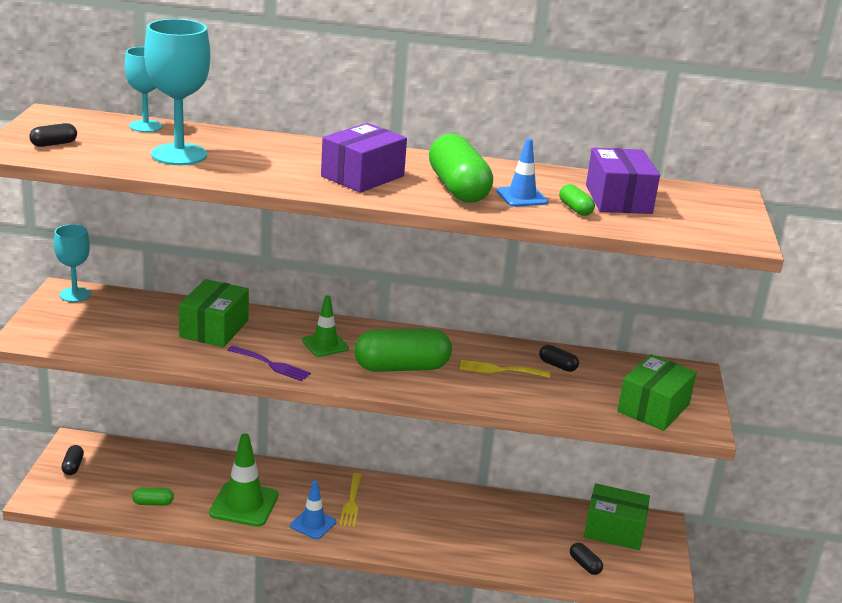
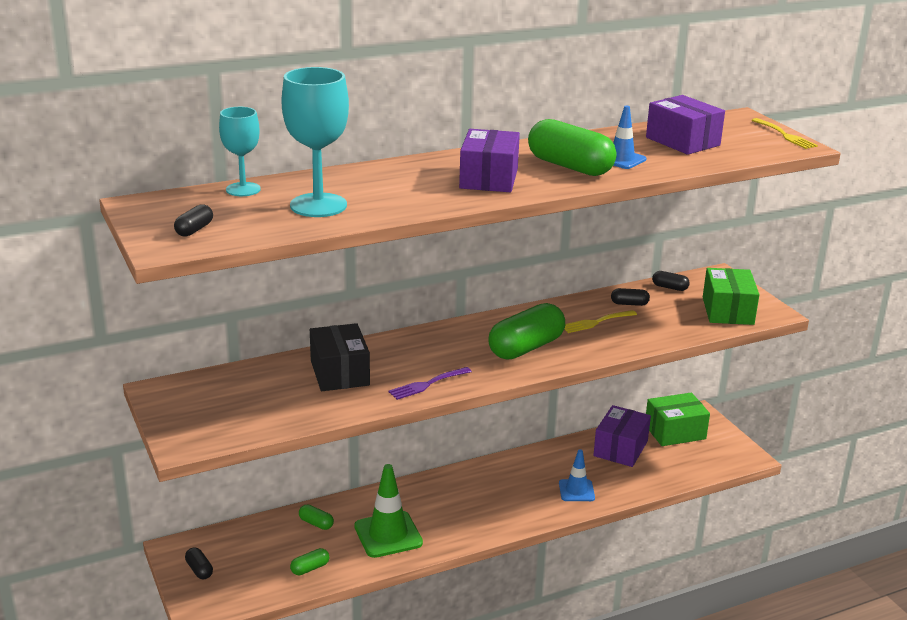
camera: 30 degrees left, 0 degrees up
turquoise goblet [54,224,91,302] -> none
green box [179,279,249,347] -> black box [310,323,370,391]
purple fork [227,346,311,382] -> purple fork turned 150 degrees clockwise [388,367,472,400]
blue traffic cone [290,481,336,539] -> blue traffic cone moved to [559,449,595,501]
green traffic cone [302,295,349,357] -> none
yellow fork [339,473,362,527] -> yellow fork moved to [751,118,818,149]
green capsule [559,184,595,216] -> green capsule moved to [299,504,334,530]
black capsule [570,543,603,575] -> black capsule moved to [652,271,690,291]
none -> purple box [593,405,651,467]

